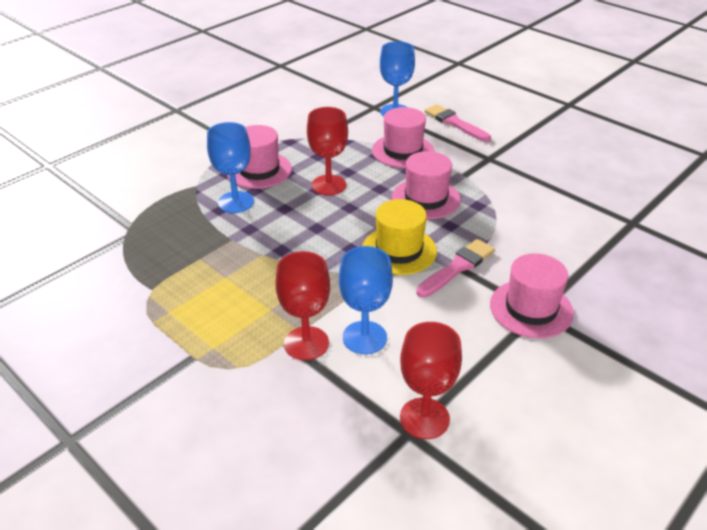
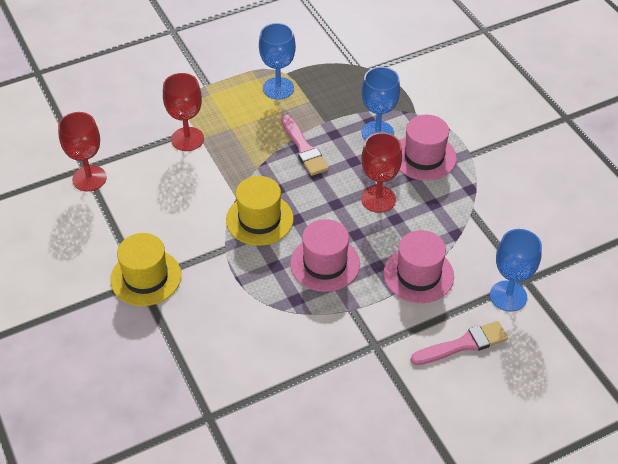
camera: 110 degrees right, 10 degrees up
blue goblet [339,246,393,354] -> blue goblet moved to [259,23,296,100]
pink brush [416,239,495,298] -> pink brush moved to [281,115,329,176]
pink hat [490,253,574,339] -> yellow hat [110,233,181,306]

